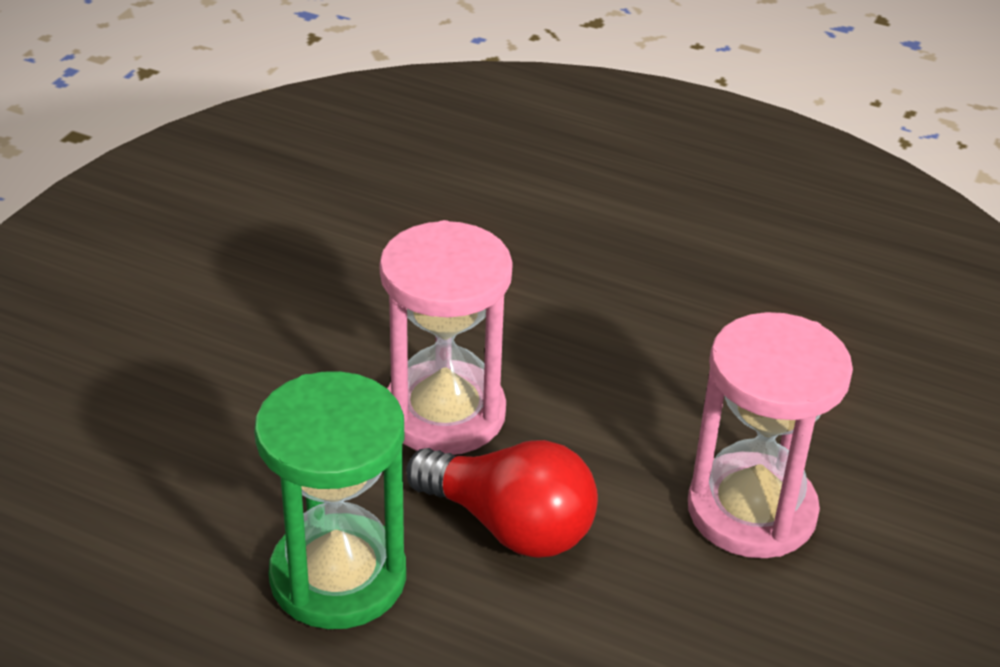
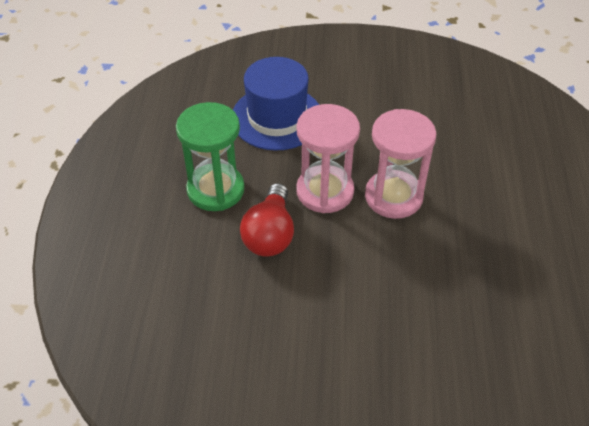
camera: 70 degrees right, 10 degrees up
pink hourglass [688,312,853,558] -> pink hourglass moved to [365,109,437,219]
none -> blue hat [233,57,319,151]

